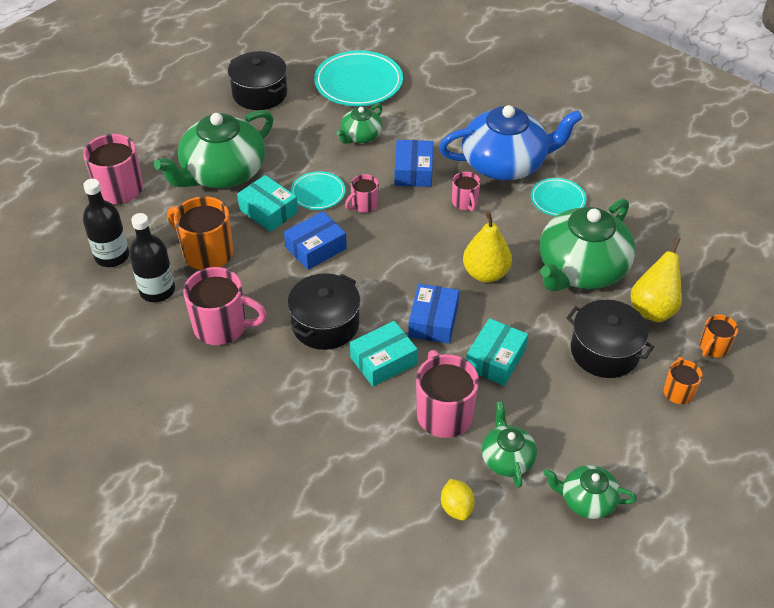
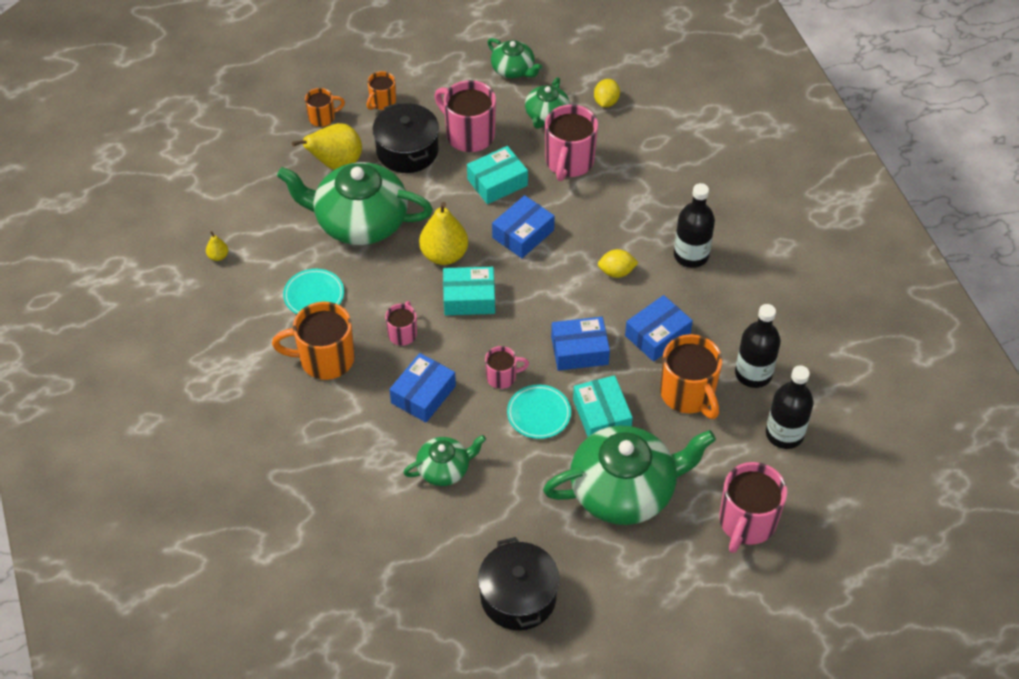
camera: 150 degrees left, 5 degrees up
pink mug [183,267,267,345] -> pink mug moved to [434,80,496,152]
black pot [288,273,360,350] -> yellow lemon [598,249,639,278]
turquoise plate [314,50,403,106] -> none
turquoise box [350,321,418,386] -> turquoise box moved to [443,267,495,315]
blue teapot [439,105,582,180] -> orange mug [272,302,354,380]
green teapot [540,199,635,291] -> green teapot turned 150 degrees counterclockwise [277,162,433,245]
none -> yellow pear [206,231,228,261]
none -> blue box [625,295,693,362]
none -> black bottle [674,183,715,268]

